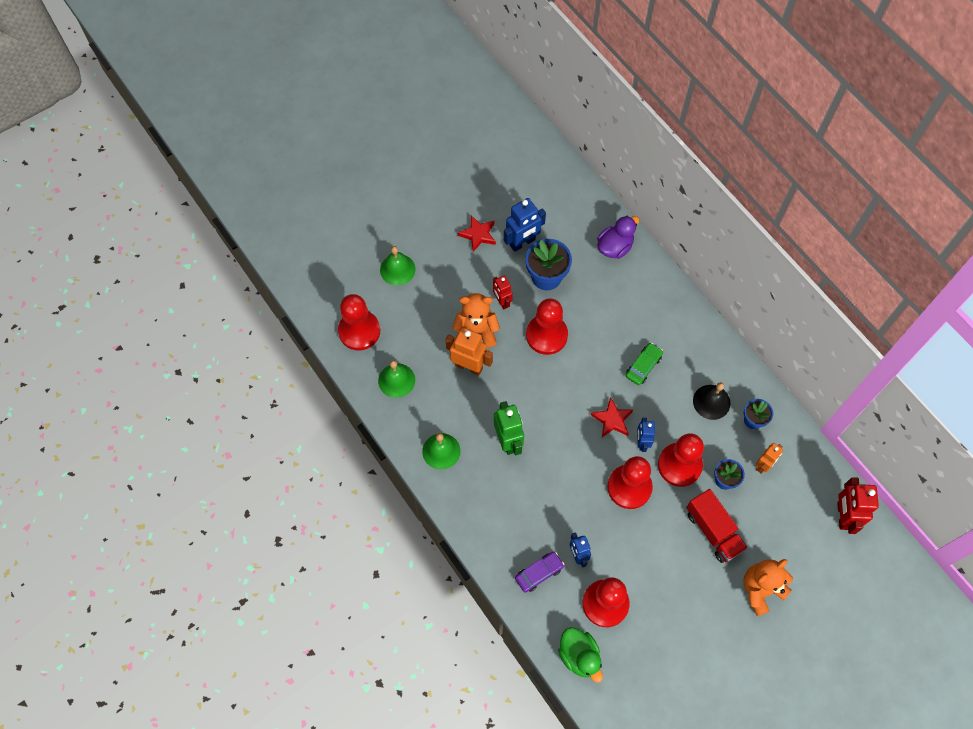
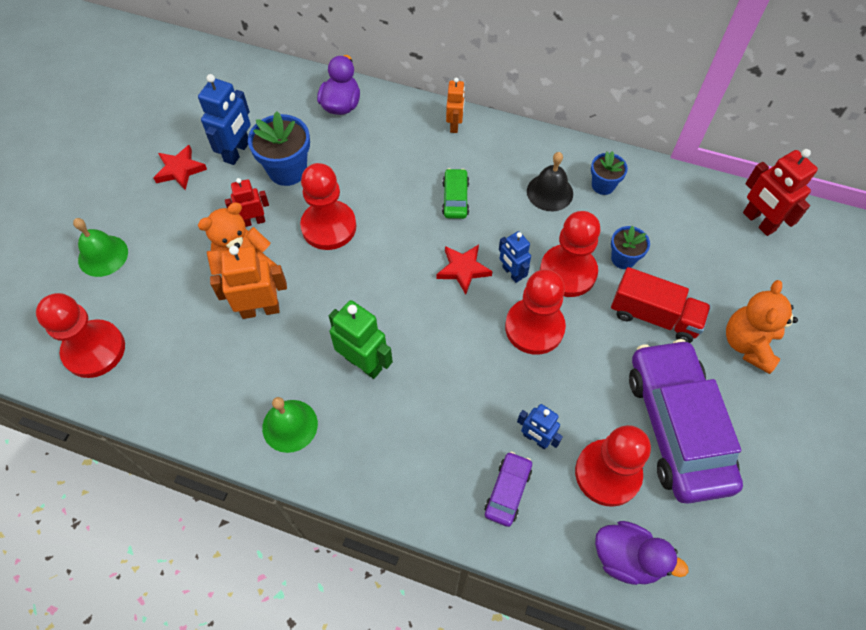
camera: 35 degrees left, 5 degrees down
green bell [378,360,415,398] -> none
red robot [493,275,513,310] -> red robot turned 135 degrees clockwise [225,178,269,227]
green duck [558,627,603,683] -> purple duck [595,521,689,585]
orange robot [756,443,783,474] -> orange robot moved to [446,78,465,133]
none -> purple car [629,339,743,504]

